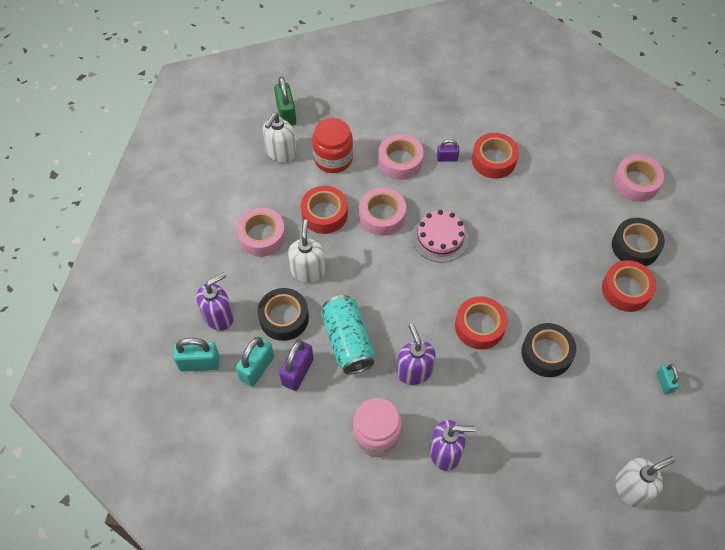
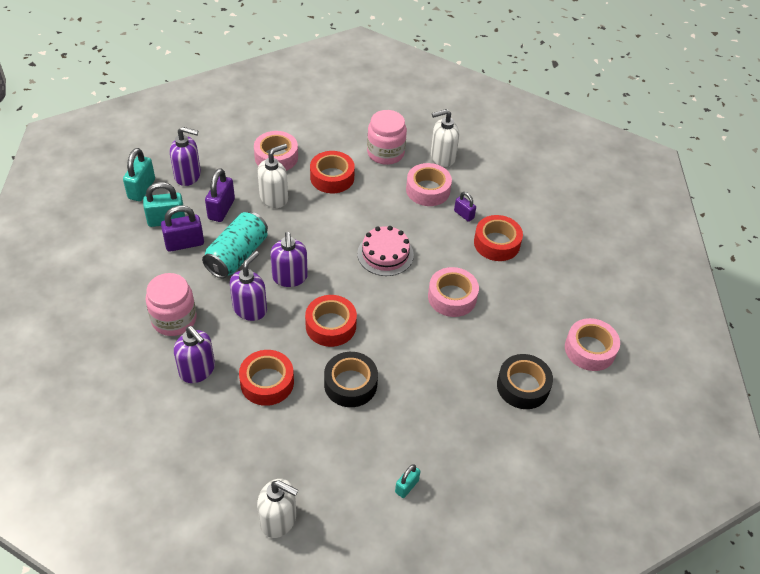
camera: 45 degrees right, 10 degrees down
turquoise padlock [173,338,220,372] -> turquoise padlock turned 60 degrees clockwise [123,148,155,201]
black tape [258,288,309,341] -> purple padlock [205,168,235,222]
white soap dispenser [263,113,296,162] -> white soap dispenser moved to [431,109,459,167]
green padlock [274,77,296,126] -> none
red jar [312,118,353,173] -> pink jar [367,110,407,165]
pink tape [359,187,406,236] -> pink tape moved to [428,267,479,317]
red tape [602,260,656,312] -> red tape moved to [239,350,294,406]
none -> purple soap dispenser [270,232,308,287]

